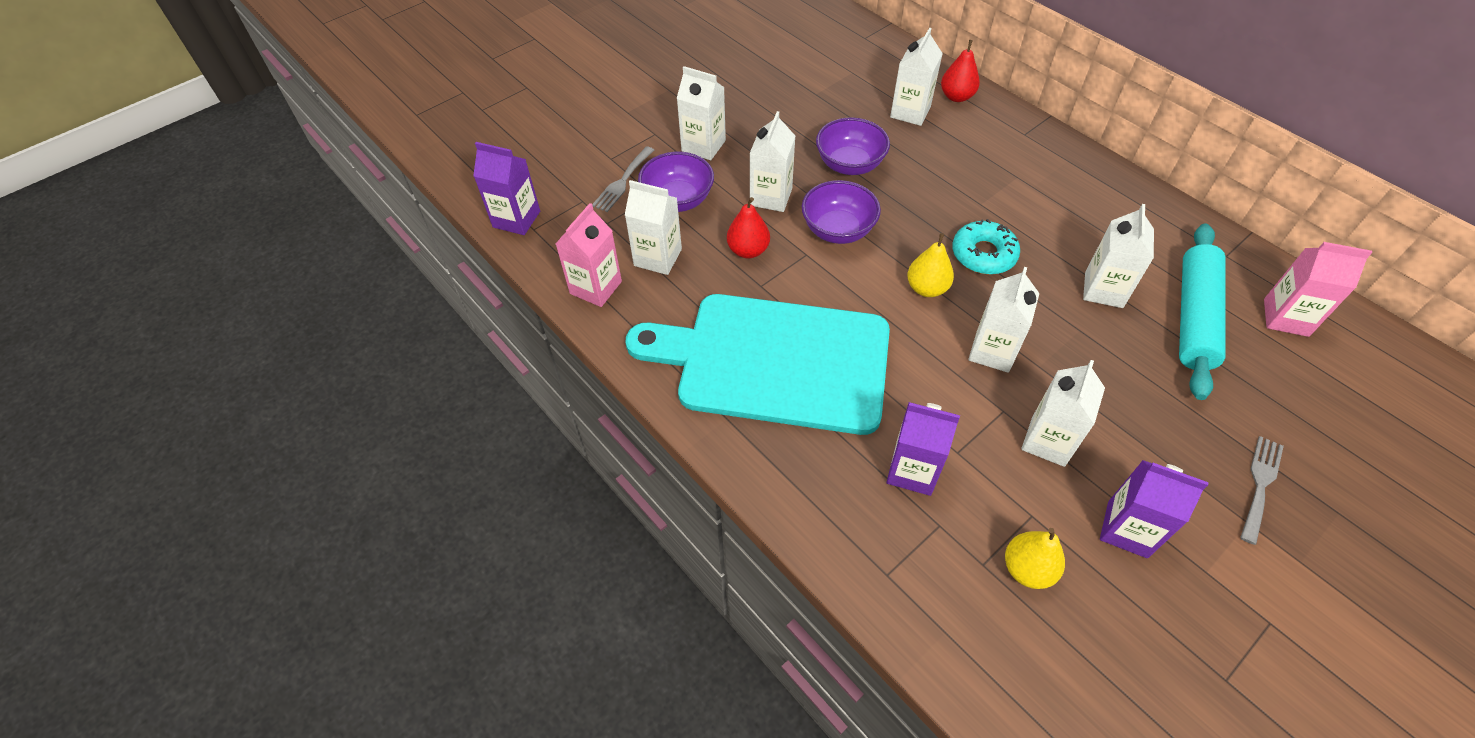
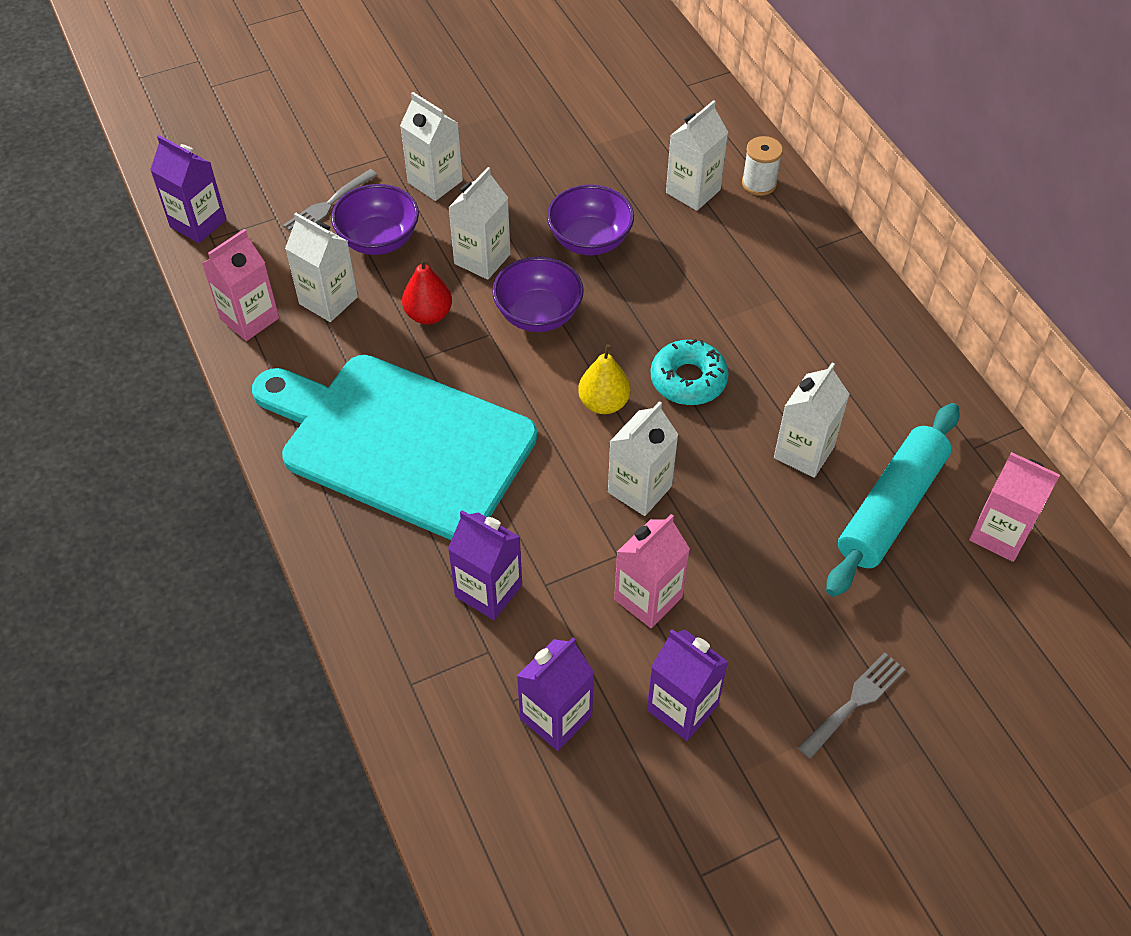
camera: 15 degrees right, 0 degrees up
red pear [941,40,980,102] -> white spool [742,136,783,196]
yellow pear [1005,528,1065,589] -> purple carton [517,637,595,751]
white carton [1021,360,1105,467] -> pink carton [614,514,690,628]

